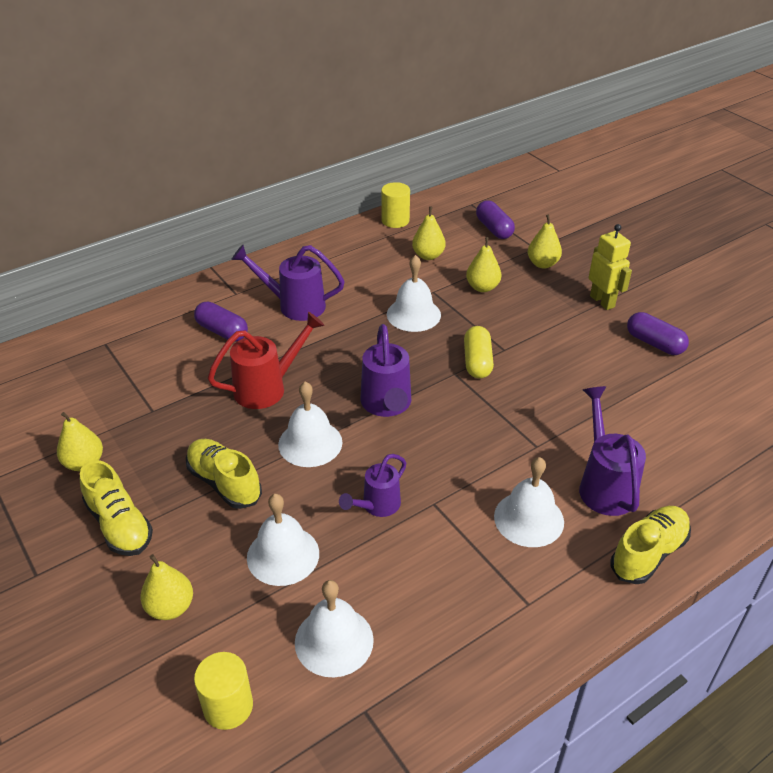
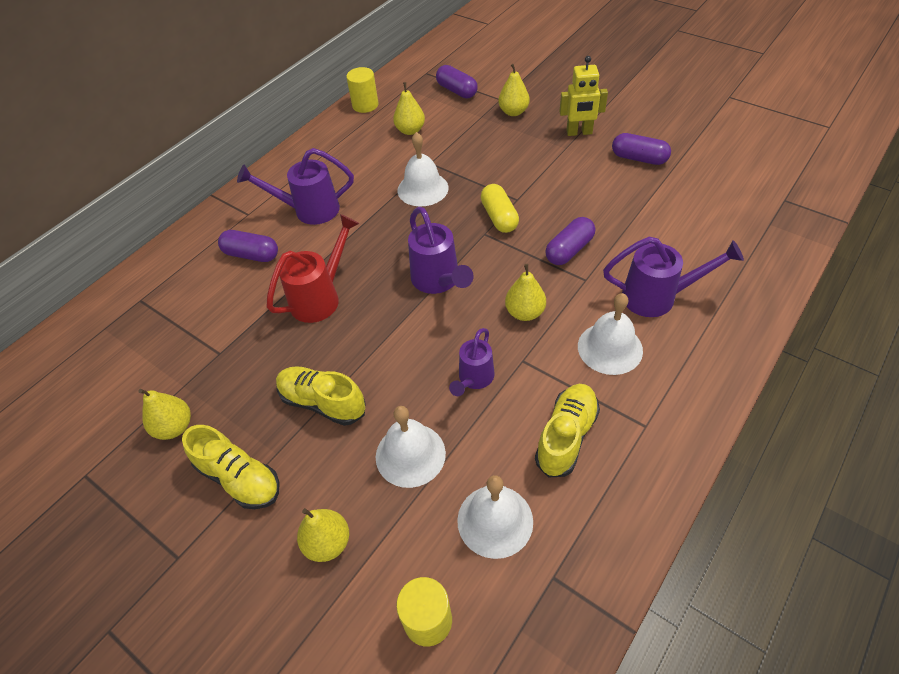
camera: 15 degrees left, 10 degrees up
white bell [278,382,342,467] -> none
yellow pear [466,237,502,292] -> yellow pear moved to [505,264,546,321]
purple watering can [579,386,646,516] -> purple watering can turned 120 degrees clockwise [603,237,744,317]
yellow robot [589,224,632,310] -> yellow robot turned 135 degrees clockwise [559,56,608,136]
yellow shoe [610,506,691,584] -> yellow shoe moved to [535,384,600,478]
none -> purple capsule [545,217,595,265]

